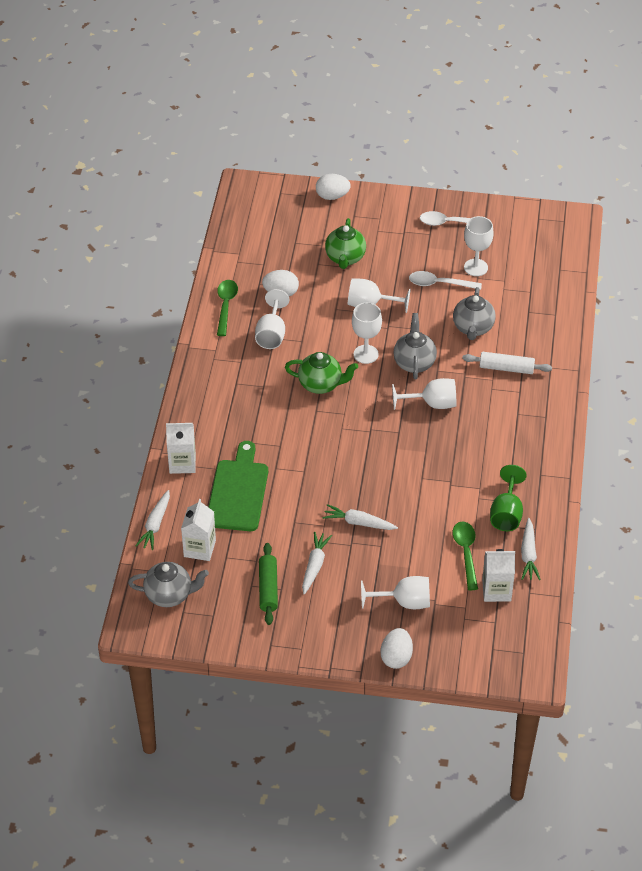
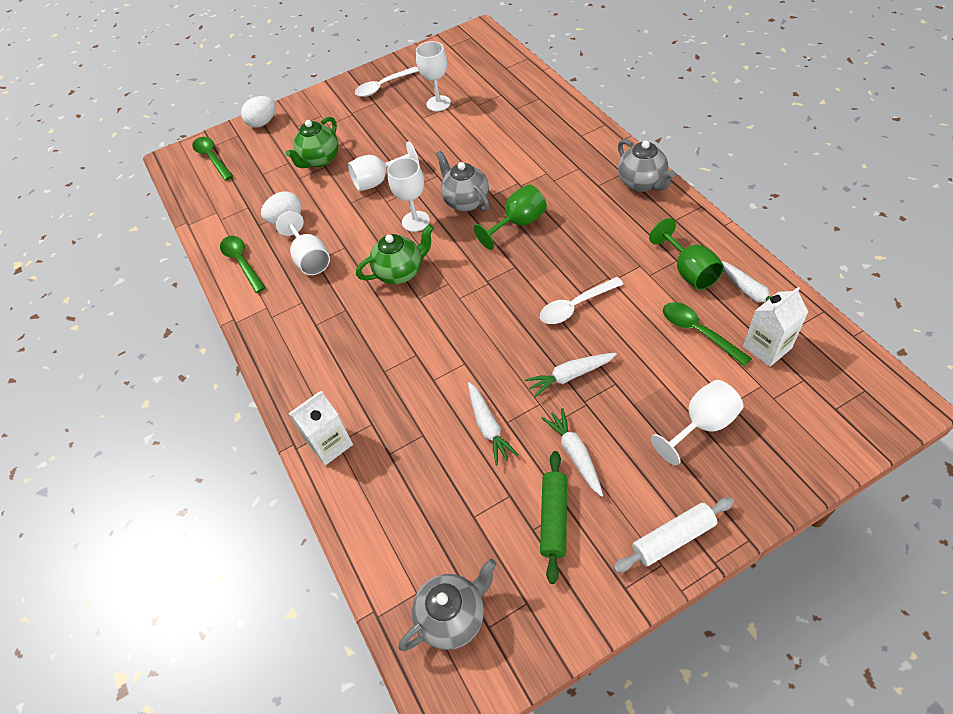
camera: 30 degrees left, 5 degrees up
white carrot [135,490,170,550] -> white carrot moved to [468,382,519,465]
white carton [181,499,216,561] -> none
green cutting board [209,441,268,531] -> none
green rolling pin [259,543,278,625] -> green rolling pin turned 45 degrees clockwise [540,451,567,584]
green teapot [325,218,366,269] -> green teapot turned 60 degrees clockwise [286,117,338,168]
white egg [381,628,413,669] -> none
white goblet [392,378,456,410] -> green goblet [474,185,547,250]
white spoon [409,271,482,290] -> white spoon moved to [540,277,623,324]
grey teapot [453,287,496,340] -> grey teapot moved to [618,139,675,192]
white rolling pin [462,352,552,374] -> white rolling pin moved to [613,497,734,572]
none -> green spoon [192,137,233,181]

